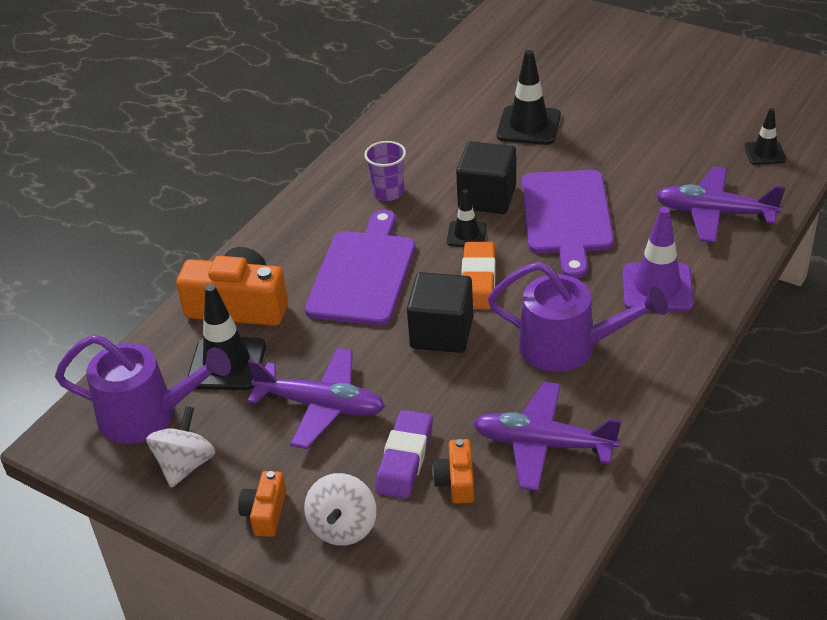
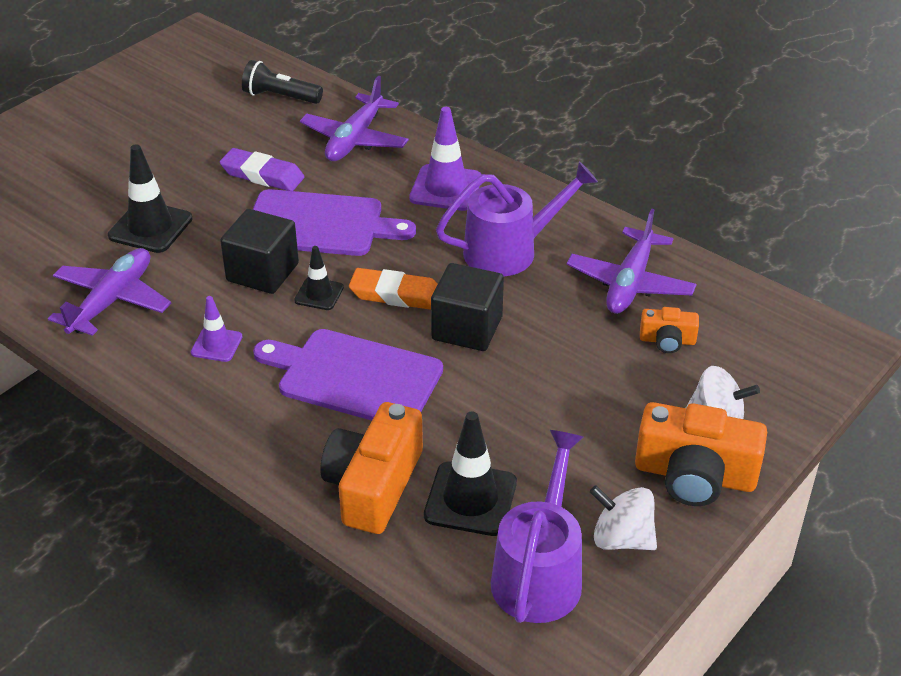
camera: 85 degrees left, 0 degrees up
orange camera [238,471,286,537] -> orange camera [635,402,767,506], size x1.95
purple plane [247,348,385,449] -> purple plane moved to [48,248,171,336]
purple cup [364,141,406,201] -> purple traffic cone [191,296,242,362]
purple eraser [375,410,433,499] -> purple eraser moved to [220,148,305,191]
purple watering can [488,262,668,372] -> purple watering can turned 45 degrees clockwise [436,162,598,277]
black traffic cone [744,108,786,165] -> black flashlight [242,60,323,104]

